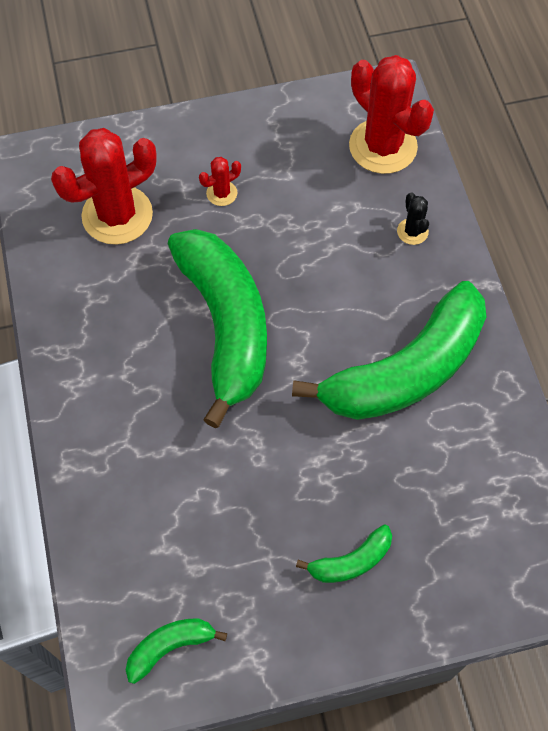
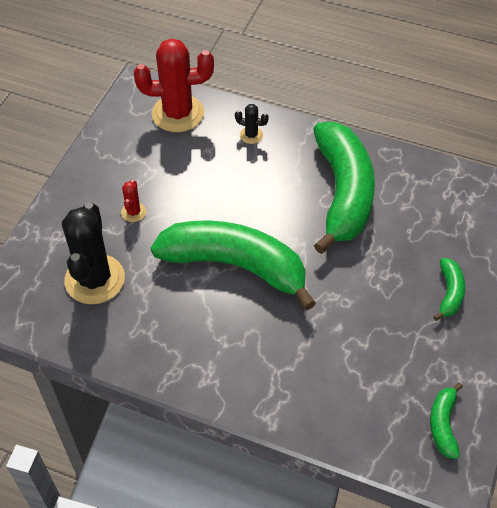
camera: 55 degrees left, 10 degrees down
red cactus [51,128,157,245] -> black cactus [62,202,125,304]

